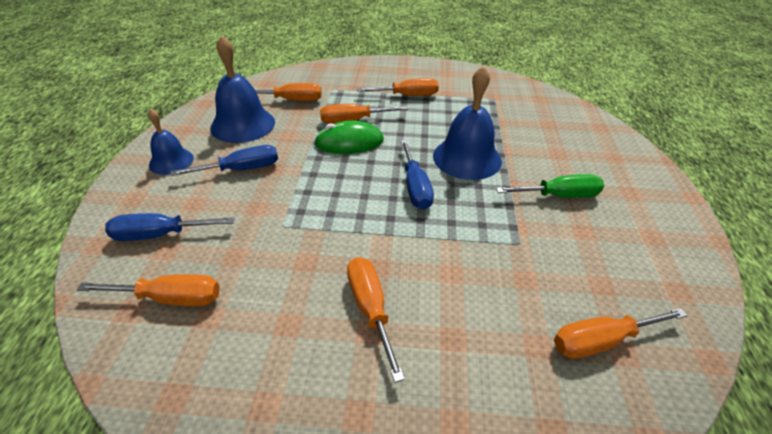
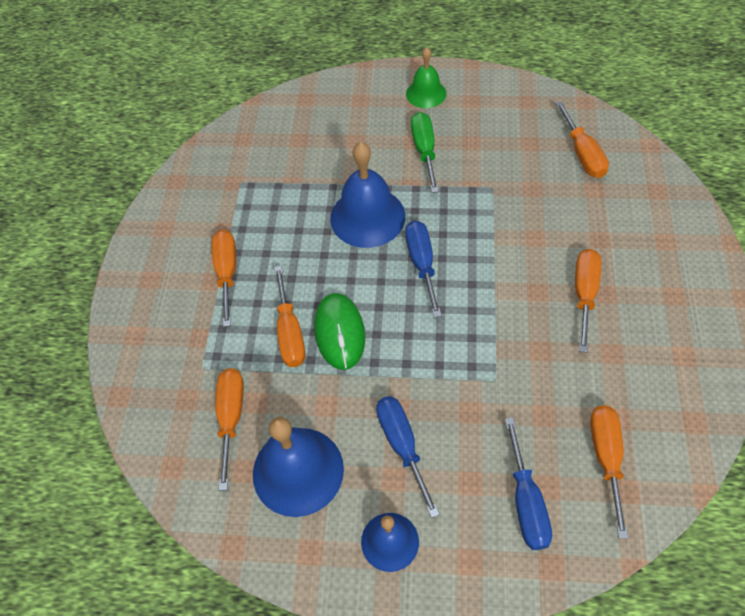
camera: 85 degrees left, 15 degrees up
orange screwdriver [347,257,405,383] -> orange screwdriver turned 120 degrees clockwise [575,249,601,353]
blue screwdriver [401,140,434,209] -> blue screwdriver turned 90 degrees counterclockwise [405,221,442,318]
none -> green bell [406,47,446,108]

